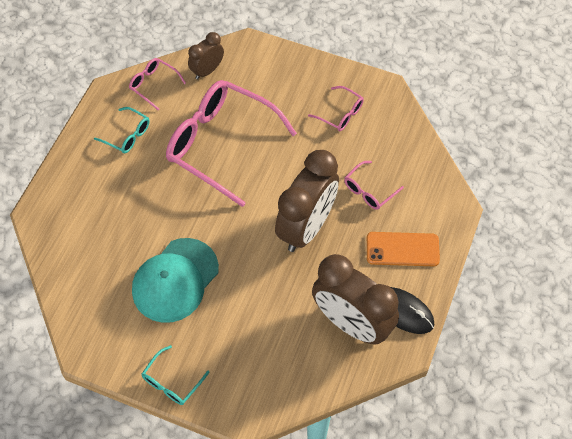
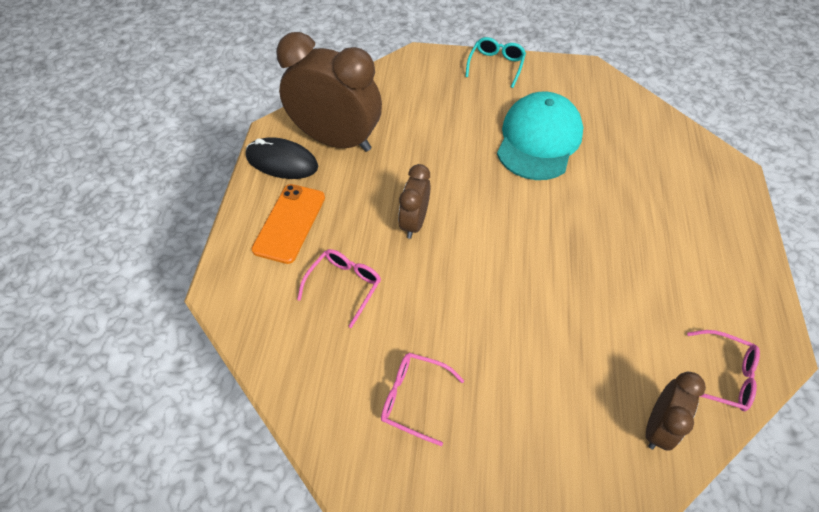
camera: 165 degrees right, 5 degrees down
turquoise glasses [94,107,150,153] -> none
pink glasses [166,80,297,207] -> none
brown clock [275,150,339,252] -> brown clock [398,164,430,239], size x0.51
orange phone [367,232,440,266] -> orange phone turned 60 degrees counterclockwise [251,184,325,264]

